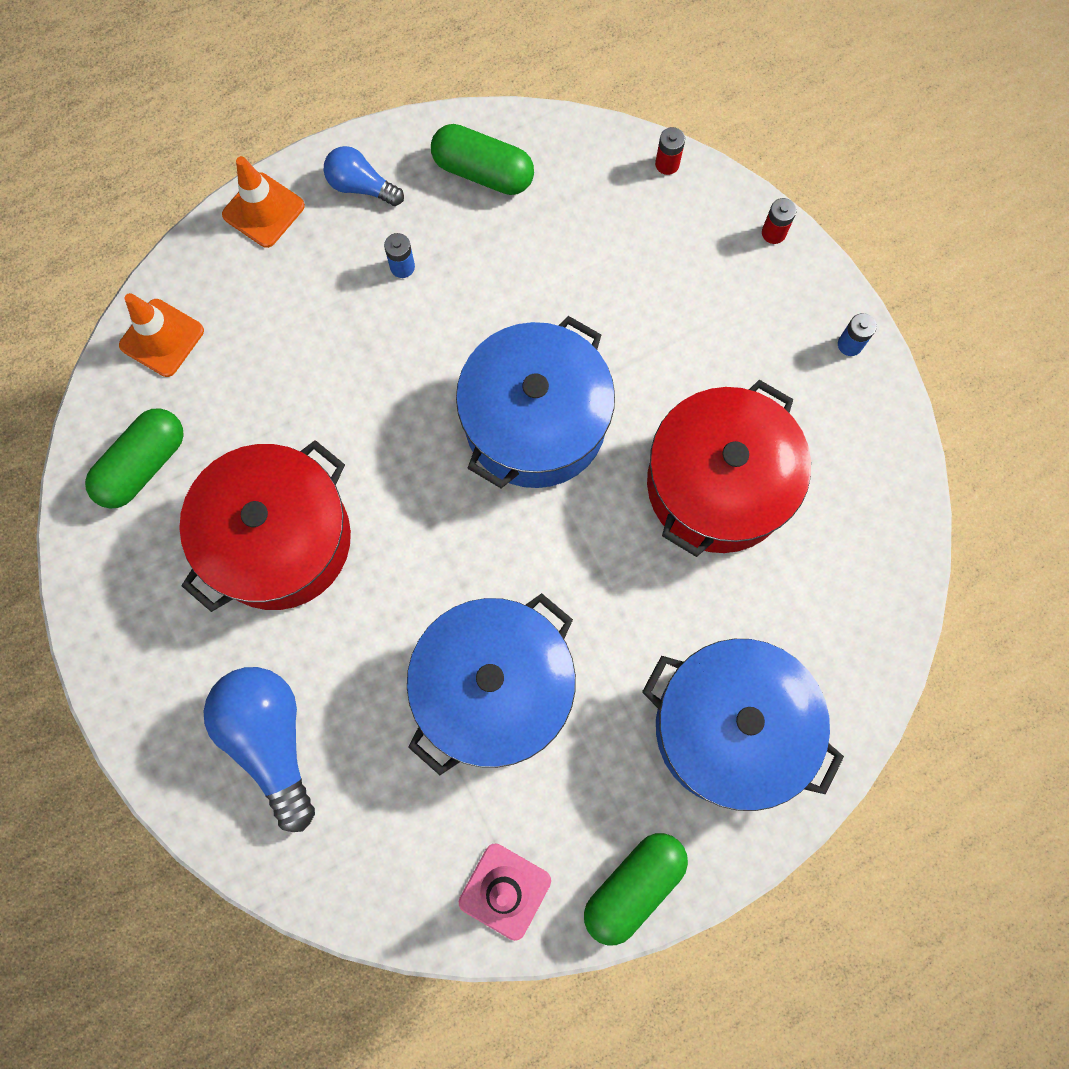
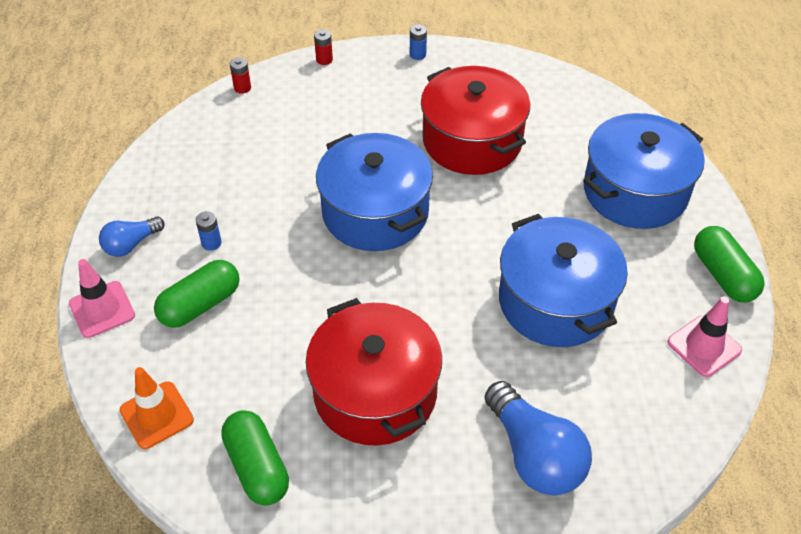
camera: 65 degrees left, 25 degrees down
blue light bulb [203,667,315,832] -> blue light bulb turned 120 degrees counterclockwise [484,381,592,496]
orange traffic cone [222,156,305,248] -> pink traffic cone [69,259,135,338]
green capsule [431,124,534,195] -> green capsule moved to [154,260,240,328]

